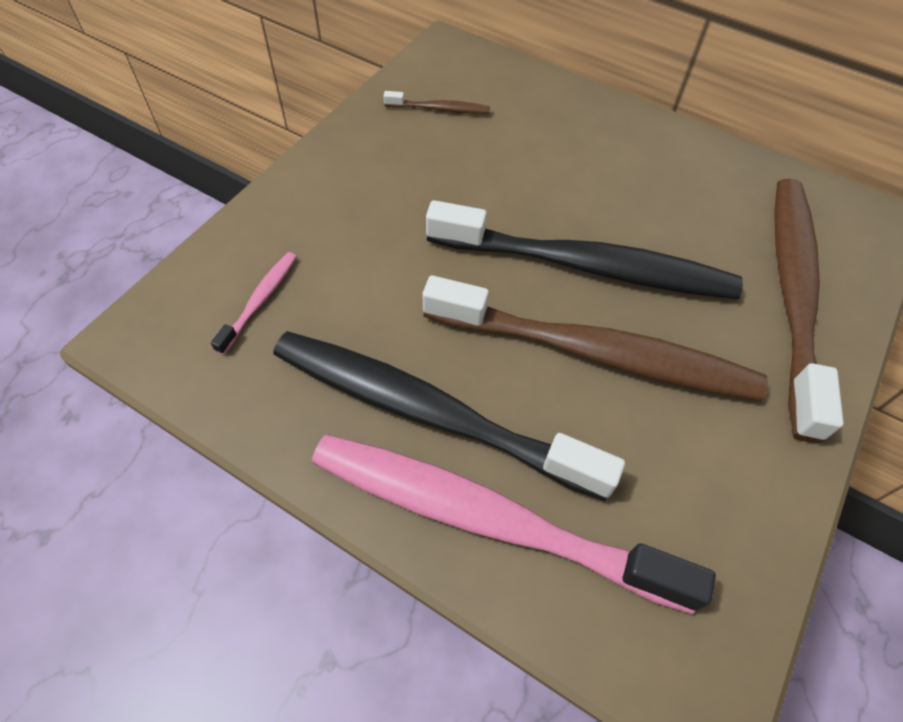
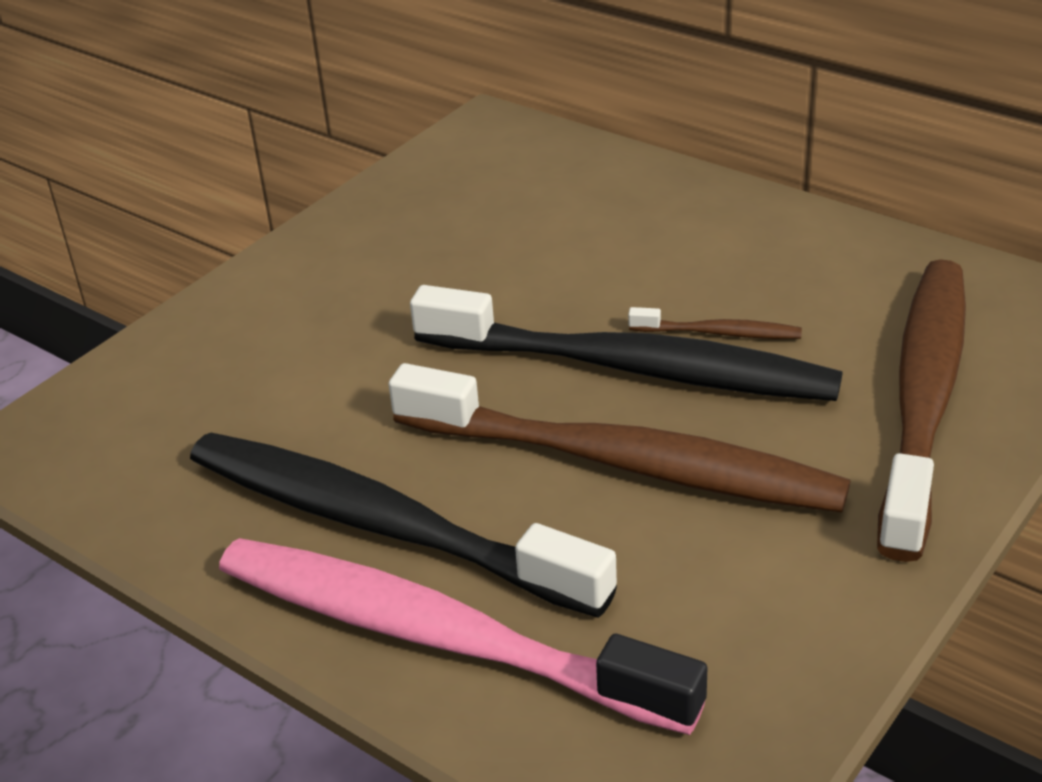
camera: 10 degrees right, 20 degrees down
pink toothbrush [211,252,297,355] -> none
brown toothbrush [384,91,490,114] -> brown toothbrush moved to [628,307,802,339]

